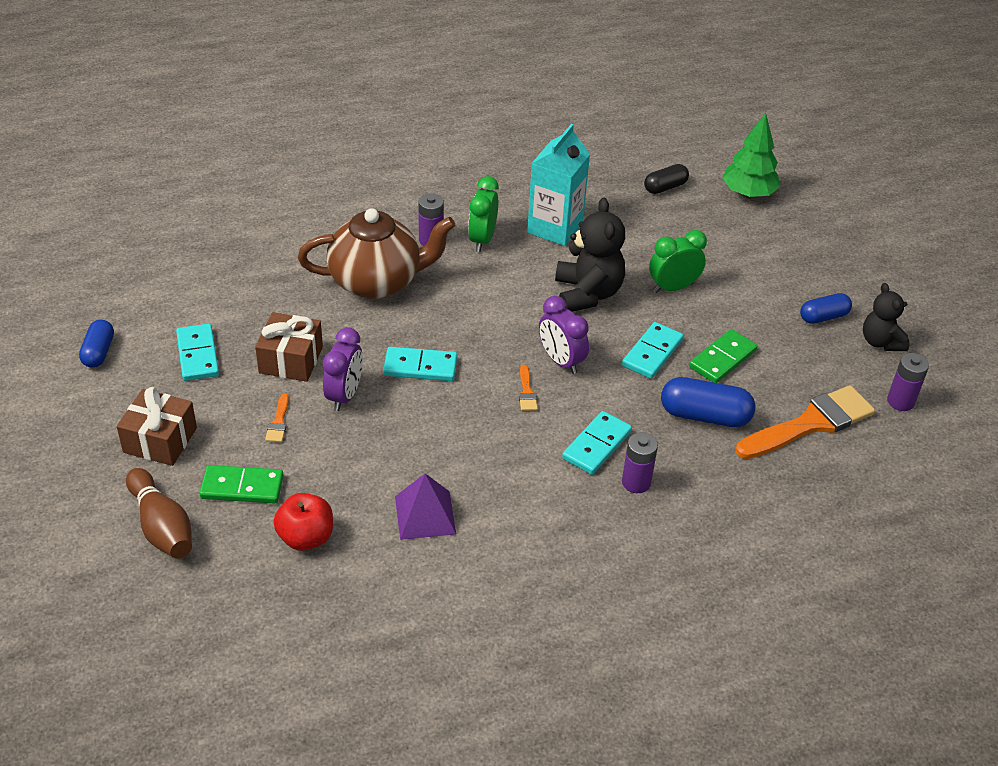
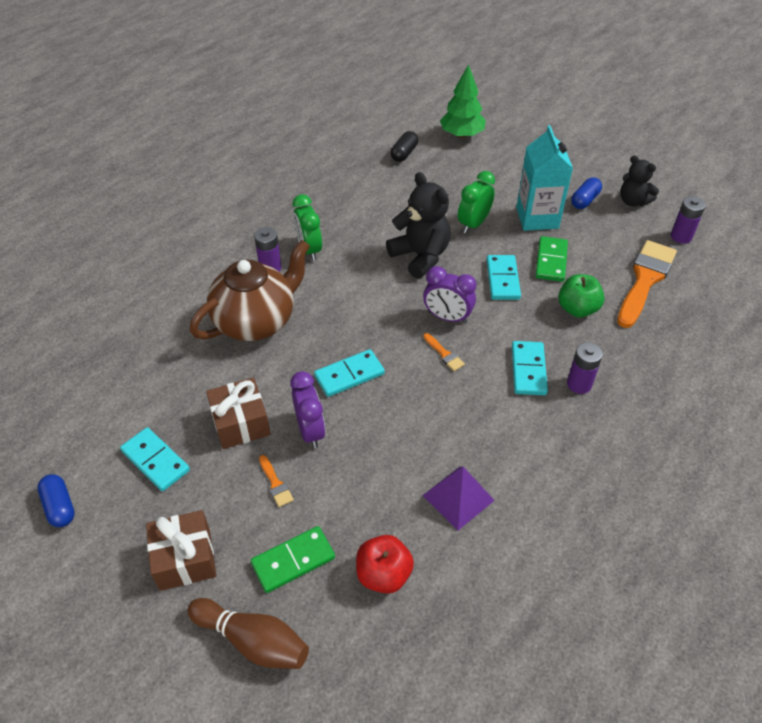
camera: 30 degrees left, 5 degrees up
turquoise carton [527,124,590,246] -> turquoise carton moved to [516,125,573,231]
blue capsule [661,377,755,427] -> green apple [559,274,605,317]

